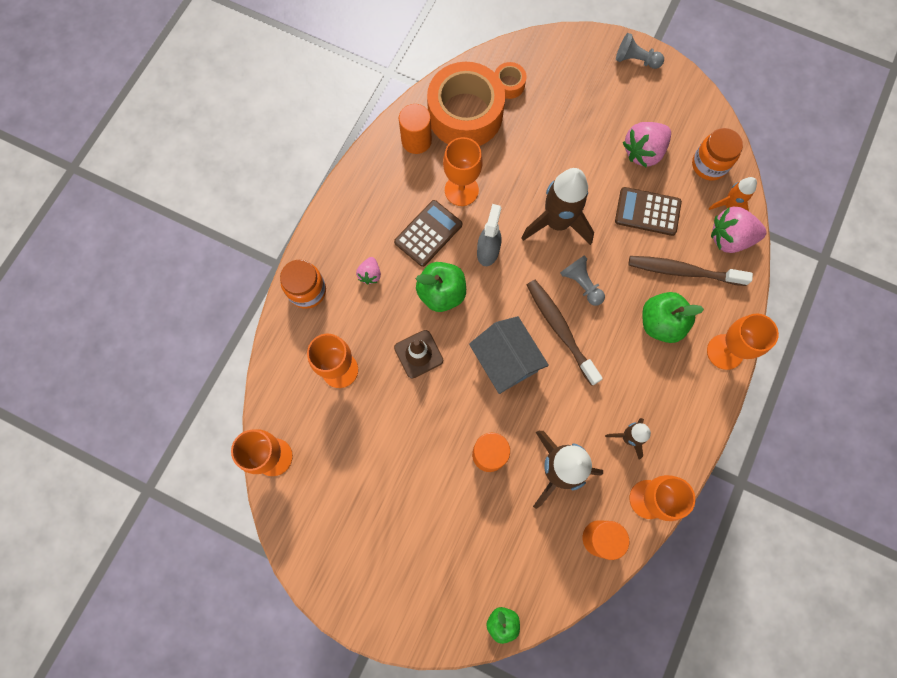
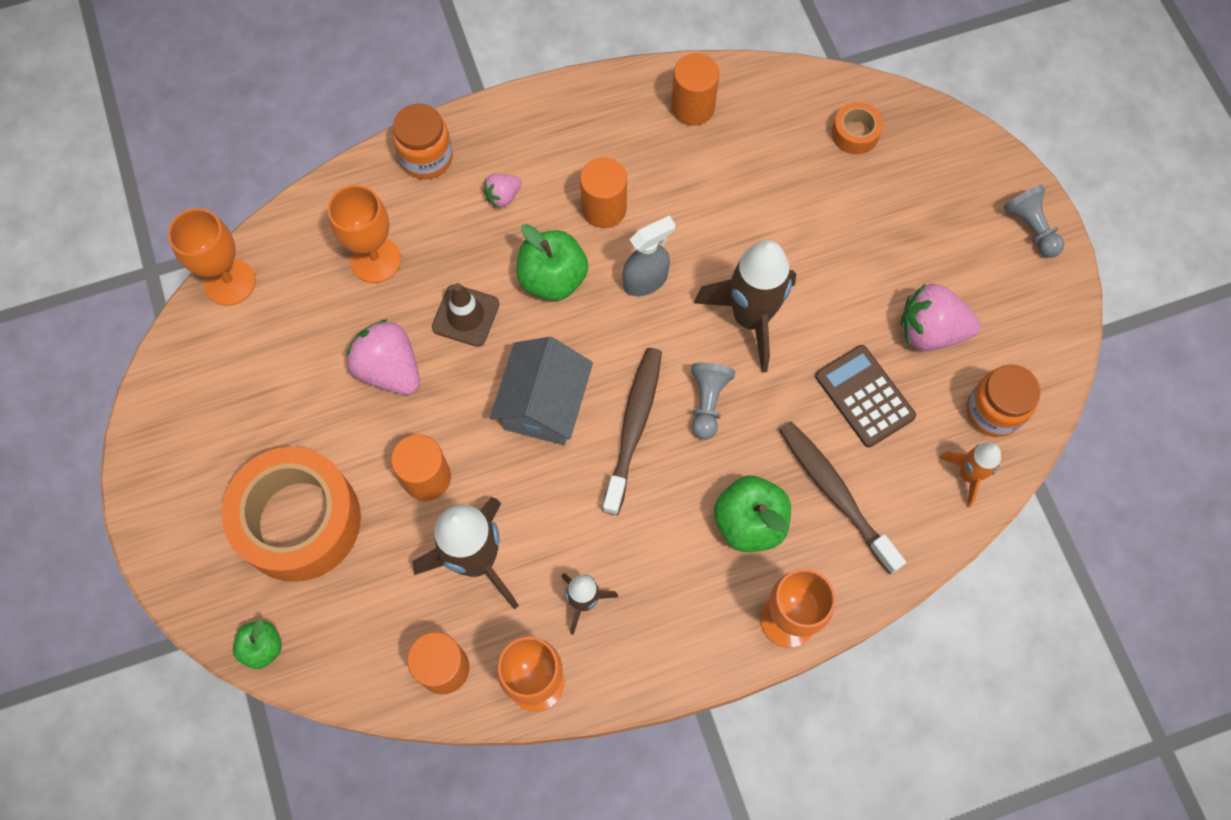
camera: 45 degrees right, 5 degrees down
brown calculator [394,200,462,267] -> orange cylinder [580,157,627,228]
orange tape [427,62,505,146] -> orange tape moved to [222,447,361,582]
orange goblet [443,137,483,206] -> none
pink strawberry [711,207,767,253] -> pink strawberry moved to [346,319,420,395]

